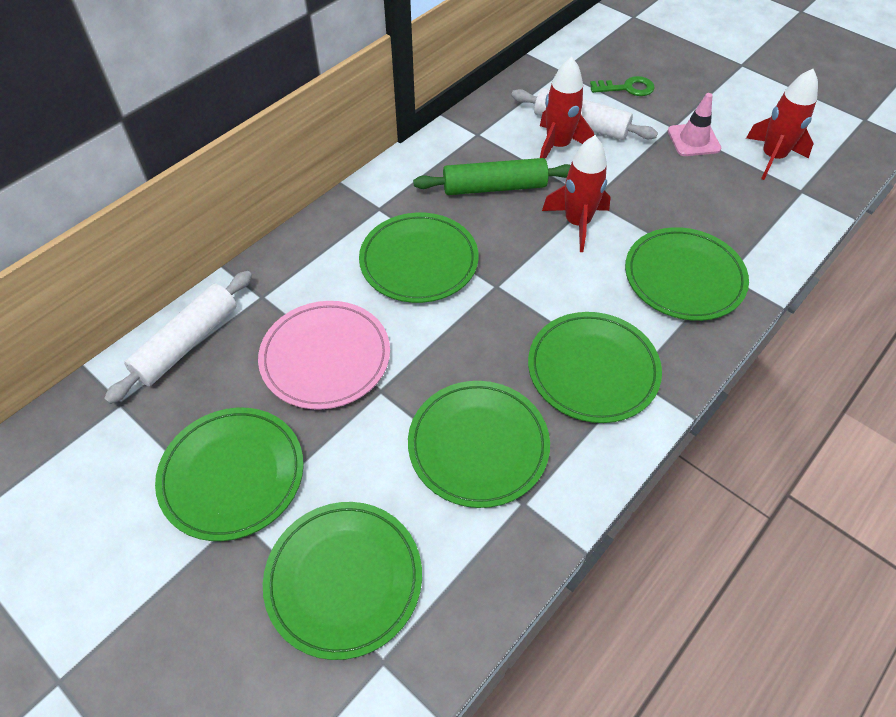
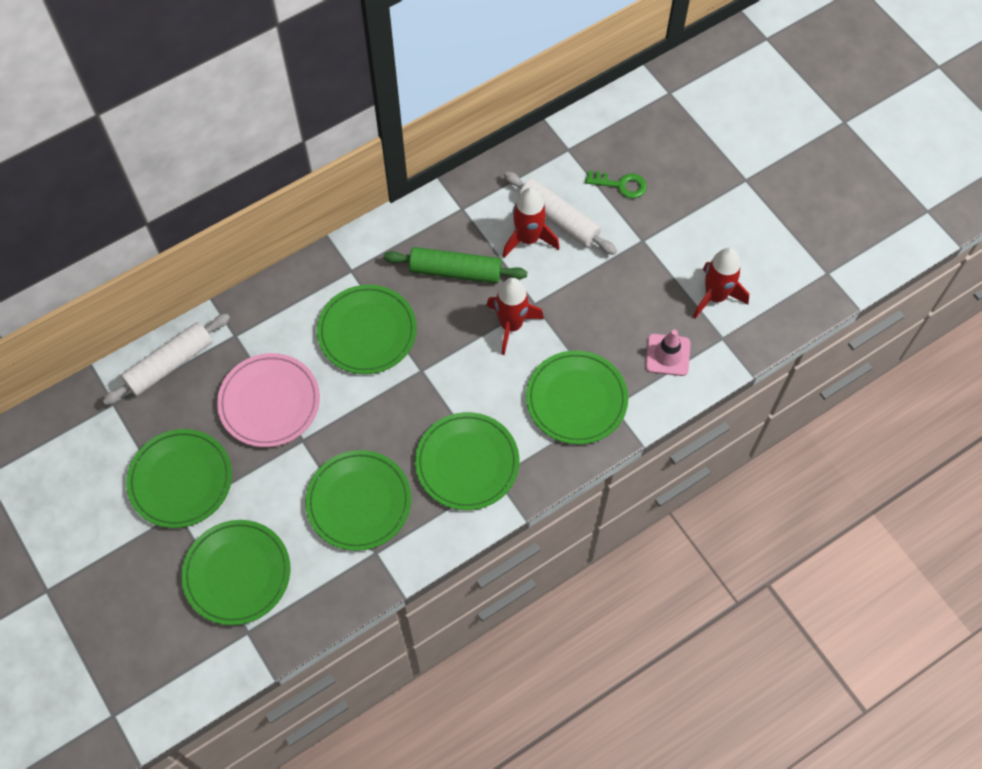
camera: 15 degrees right, 10 degrees up
pink traffic cone [668,93,721,156] -> pink traffic cone moved to [646,329,690,376]

